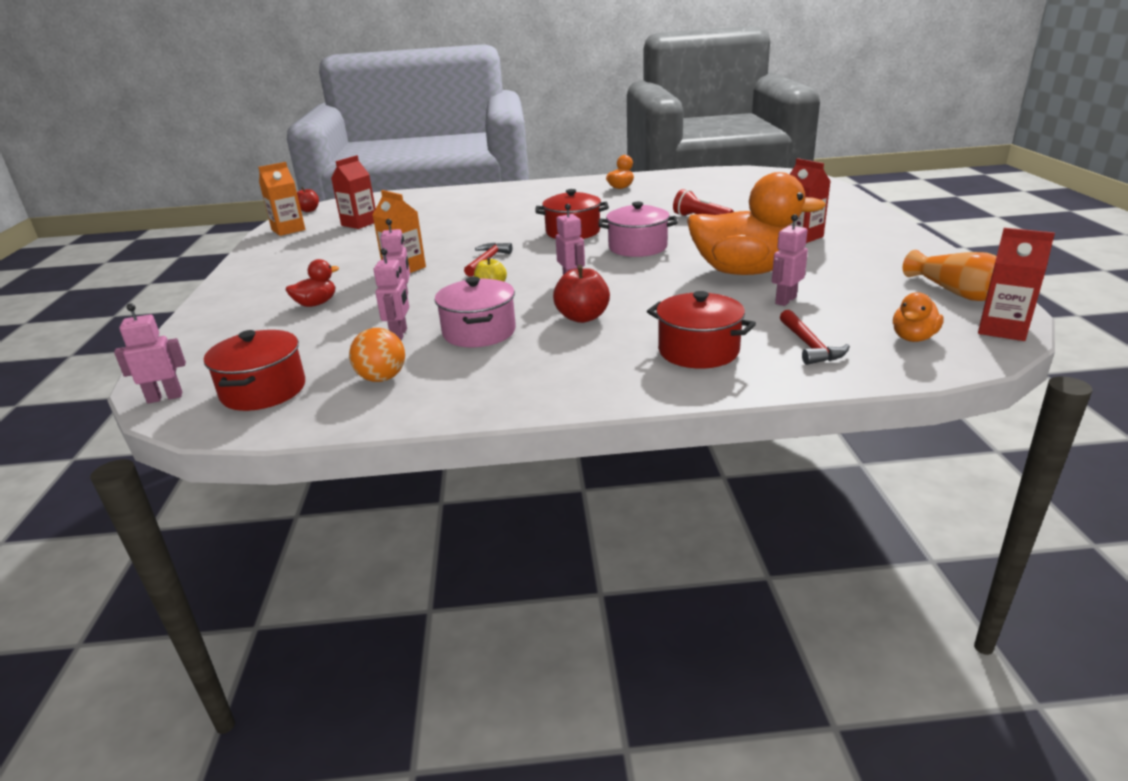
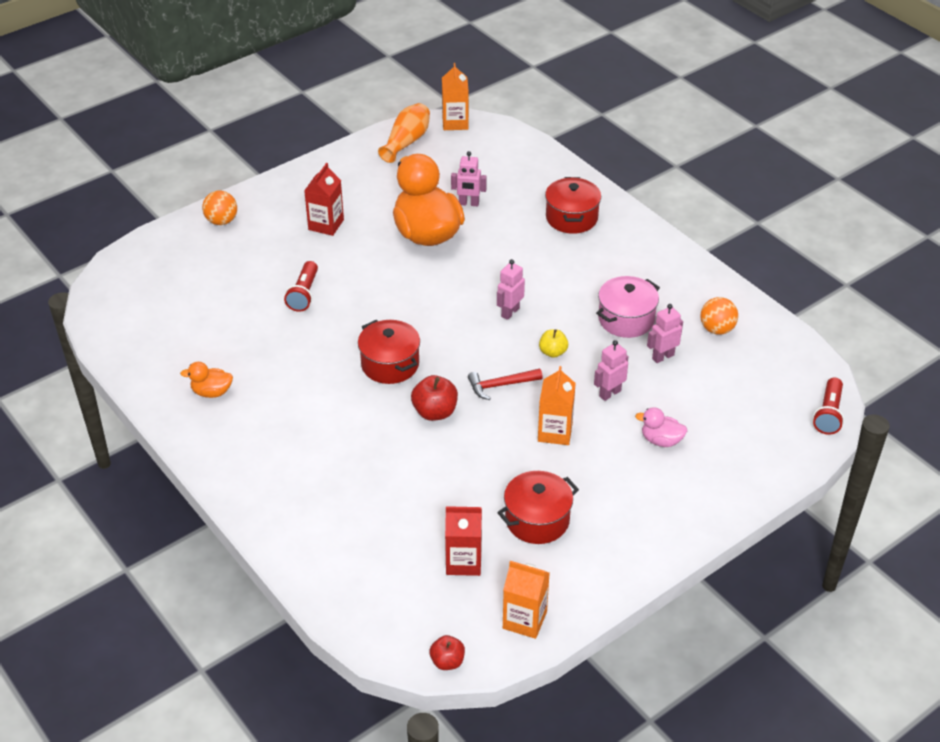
camera: 125 degrees left, 15 degrees up
pink robot [114,303,186,403] -> red flashlight [813,378,844,435]
red pot [204,330,305,411] -> red pot moved to [497,471,579,544]
red duck [285,259,339,307] -> pink duck [635,407,687,447]
red apple [553,265,610,323] -> red apple moved to [411,375,458,421]
pink pot [599,202,678,257] -> none
red hammer [780,310,850,365] -> none
orange duck [893,292,944,342] -> none
red carton [978,228,1055,341] -> orange carton [442,63,469,130]
none -> orange ball [202,191,237,225]

